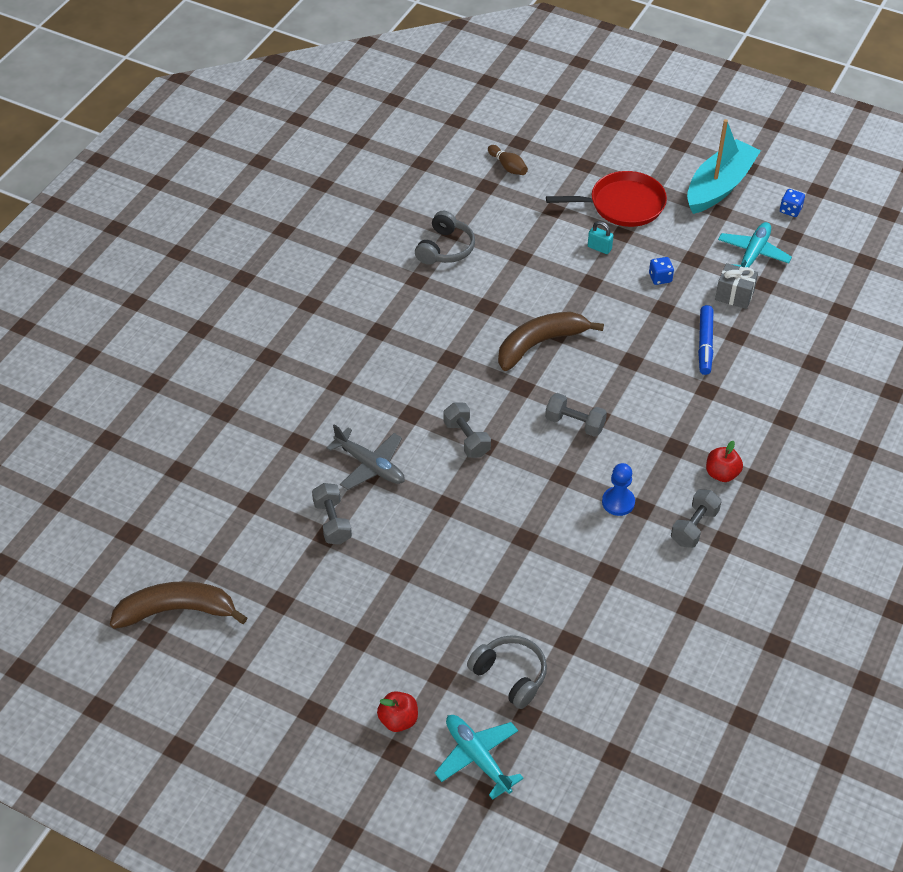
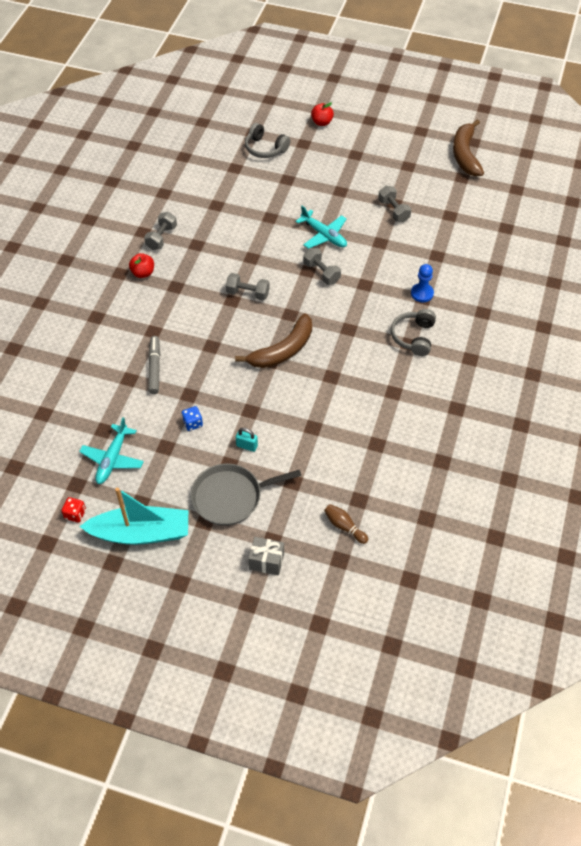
camera: 170 degrees right, 5 degrees up
brown banana [110,581,247,629] -> brown banana turned 105 degrees clockwise [453,119,484,176]
grey plane [326,424,405,490] -> none
grey headphones [415,211,475,265] -> grey headphones moved to [391,309,436,356]
turquoise plane [435,715,524,800] -> turquoise plane moved to [295,206,347,249]
red pan [546,171,667,227] -> grey pan [191,464,301,526]
blue pawn [602,463,635,516] -> blue pawn moved to [411,264,434,302]
turquoise boat [687,119,761,214] -> turquoise boat turned 120 degrees counterclockwise [79,488,188,545]
blue marker [698,305,713,375] -> grey marker [148,336,160,394]
grey gift [715,263,758,309] -> grey gift moved to [248,537,284,576]
blue dice [780,189,805,217] -> red dice [62,497,86,523]

